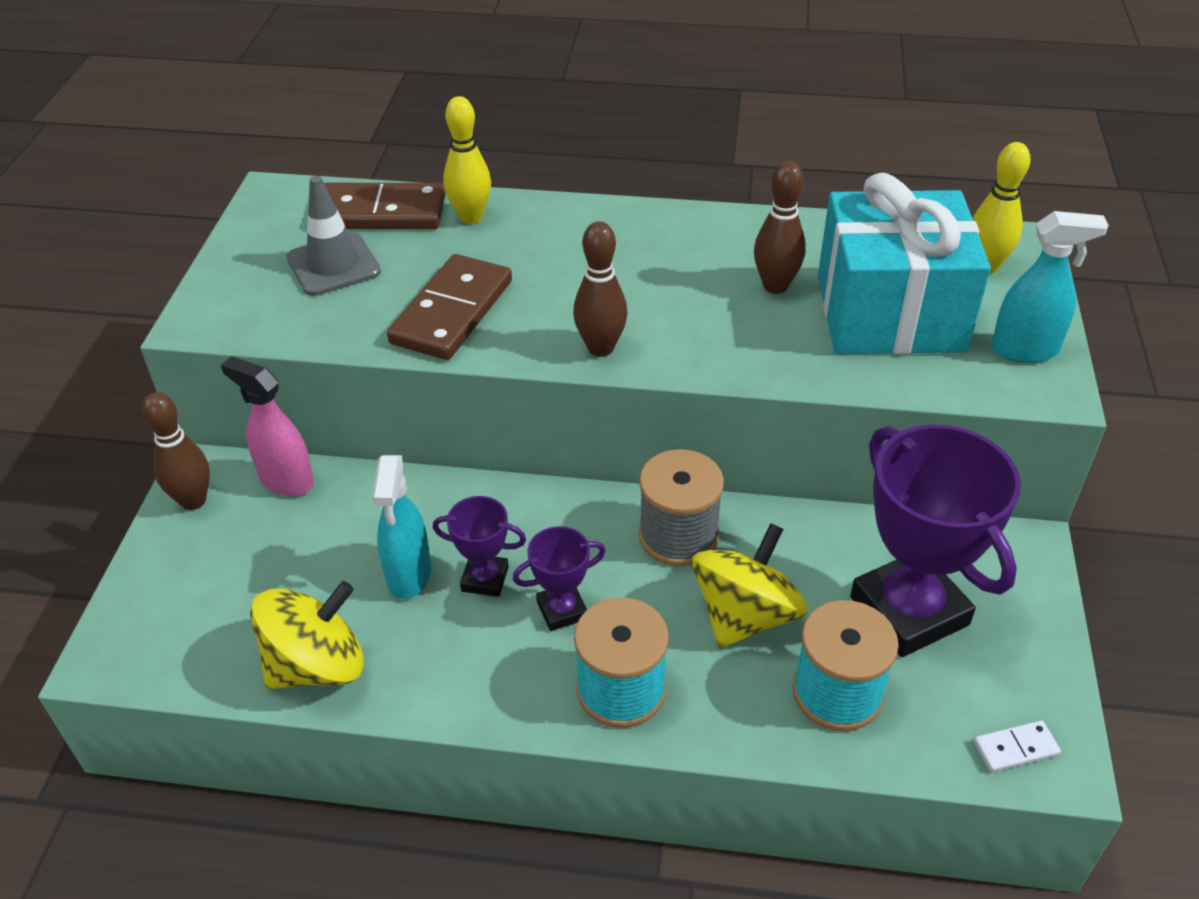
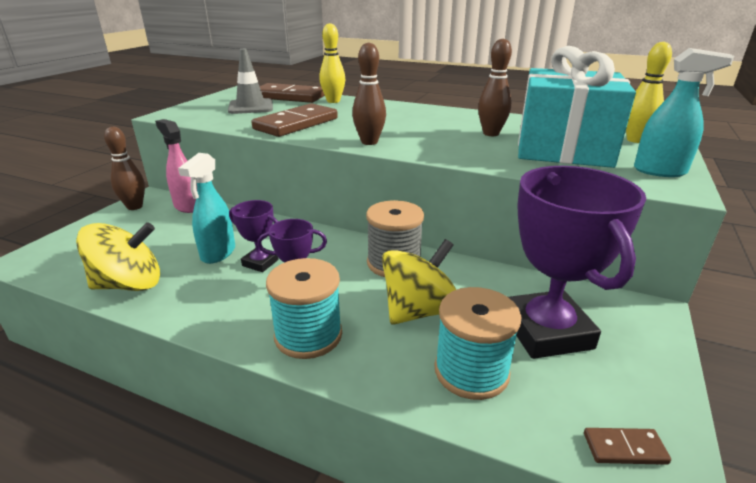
camera: 15 degrees right, 15 degrees down
white domino [974,720,1061,773] -> brown domino [584,428,671,465]

